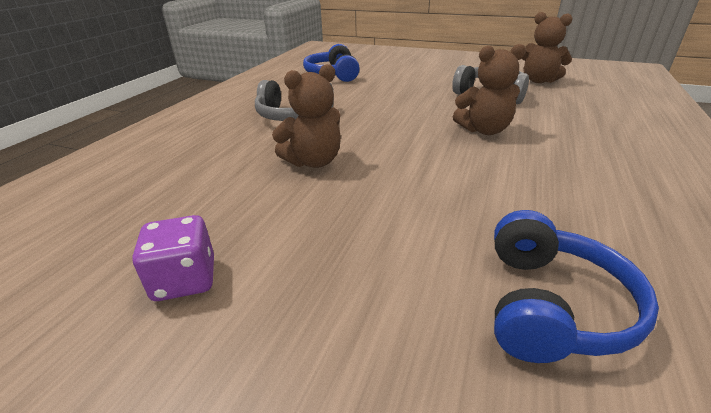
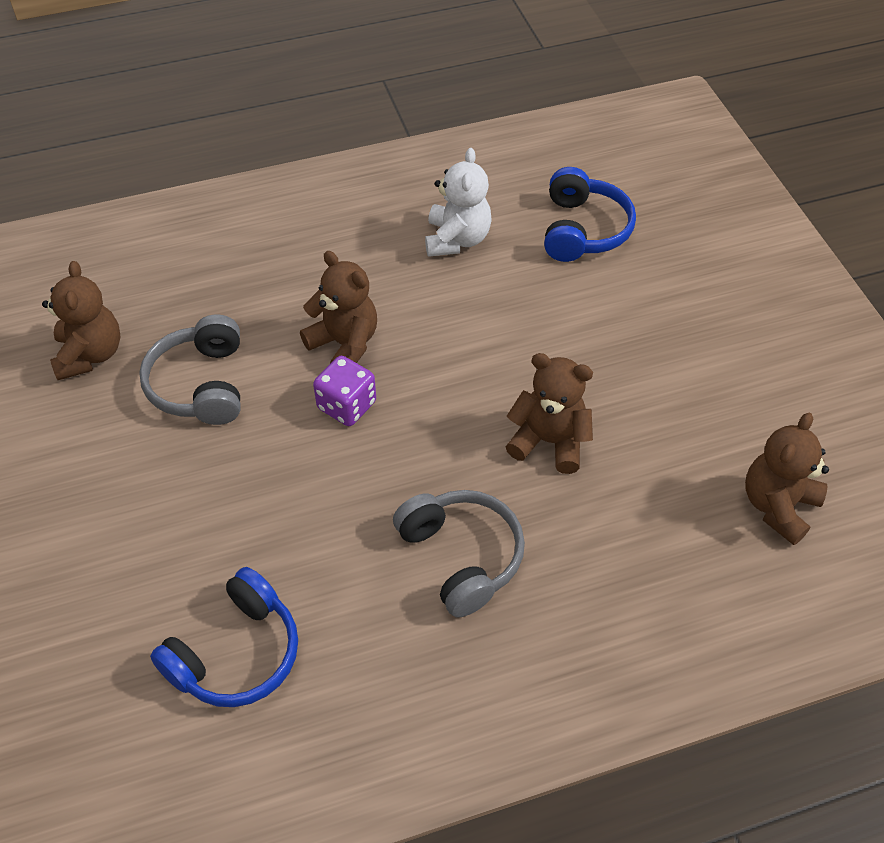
camera: 130 degrees left, 20 degrees up
purple dice [132,215,214,301] -> purple dice moved to [313,356,376,426]
blue headphones [494,210,659,363] -> blue headphones turned 120 degrees clockwise [544,167,636,262]
none -> white teddy bear [425,148,492,257]
none -> brown teddy bear [745,413,829,545]

